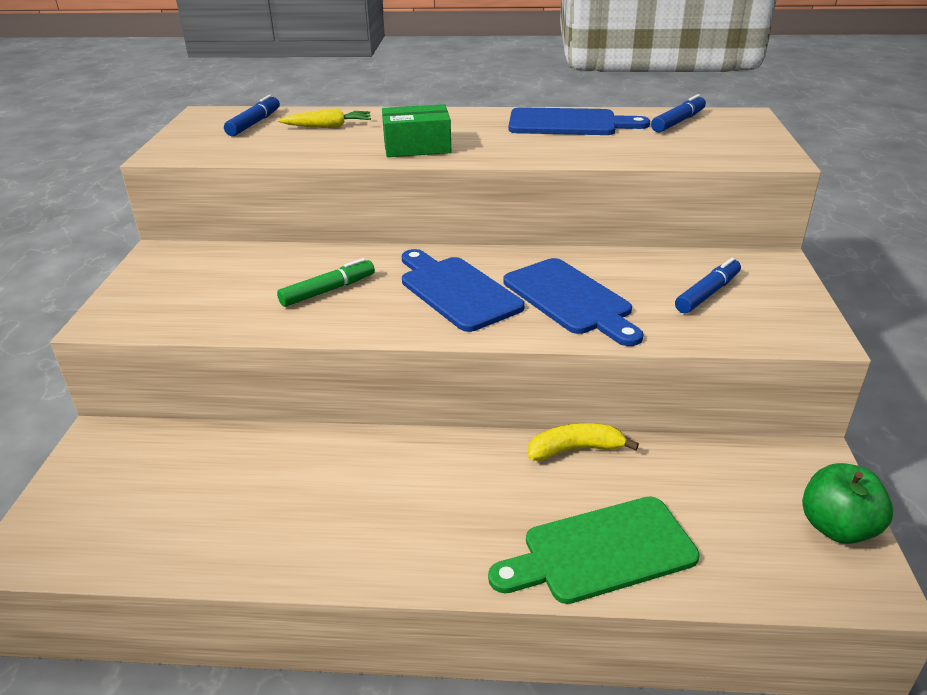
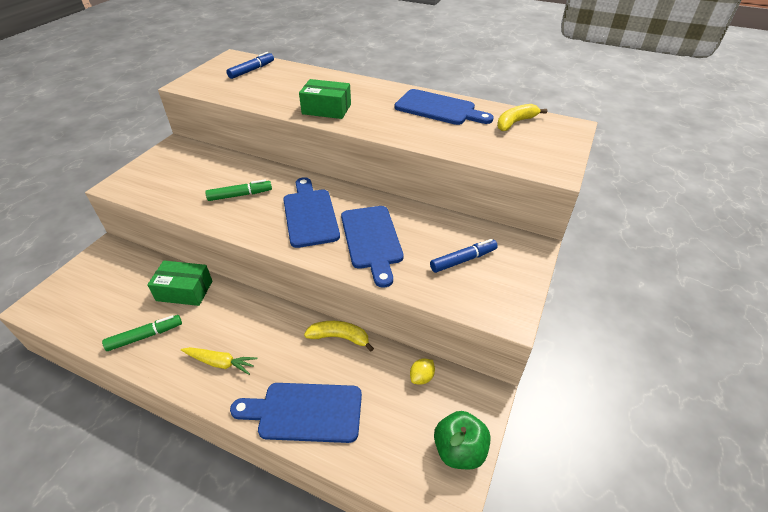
camera: 20 degrees right, 10 degrees up
yellow carrot [278,108,371,128] -> yellow carrot moved to [181,347,258,375]
green cutting board [488,496,700,604] -> blue cutting board [230,383,362,443]
blue marker [651,94,706,132] -> yellow banana [497,104,547,131]
none -> green marker [102,315,182,351]
none -> green box [147,261,212,306]
none -> yellow lemon [410,359,435,385]

